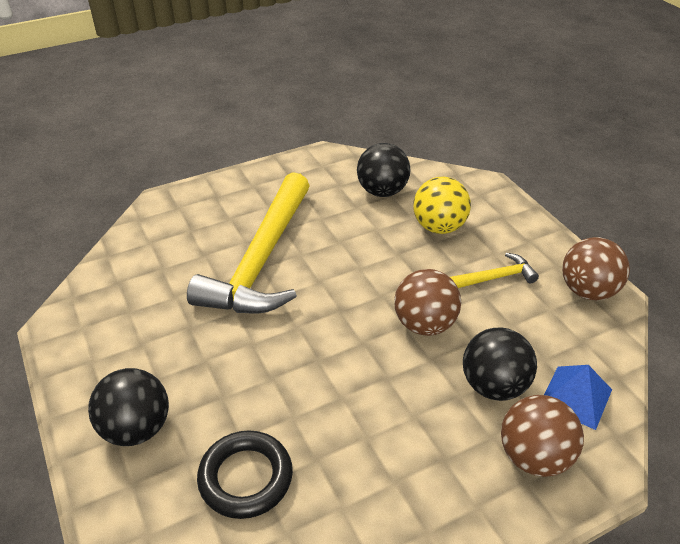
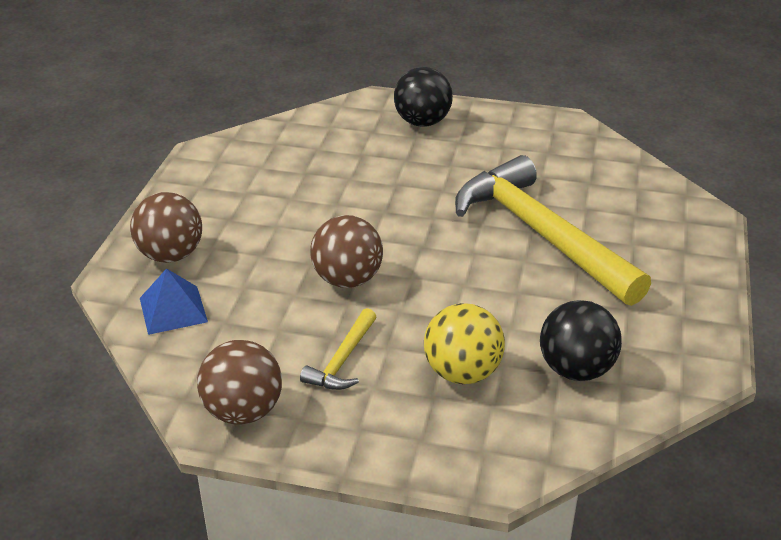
camera: 130 degrees right, 5 degrees down
black ring [197,430,293,519] -> none
black ball [463,328,537,401] -> none

